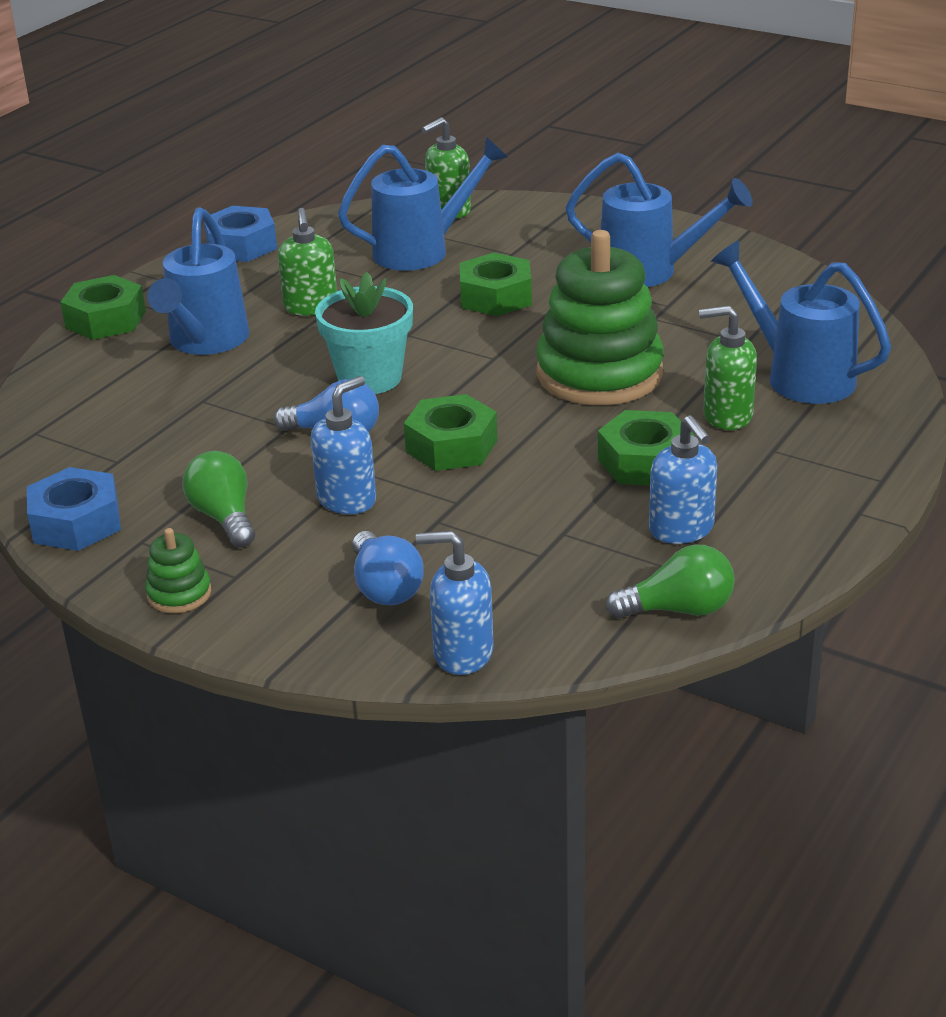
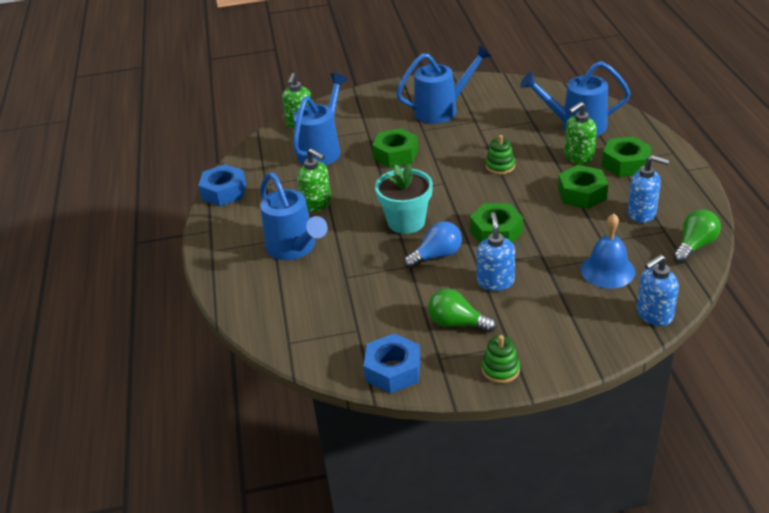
camera: 40 degrees left, 5 degrees up
green nut [60,275,146,340] -> green nut moved to [602,136,652,177]
blue light bulb [352,531,424,605] -> none
green stacking toy [536,230,664,405] -> green stacking toy [486,135,515,174], size x0.43
none -> blue bell [581,213,635,289]

